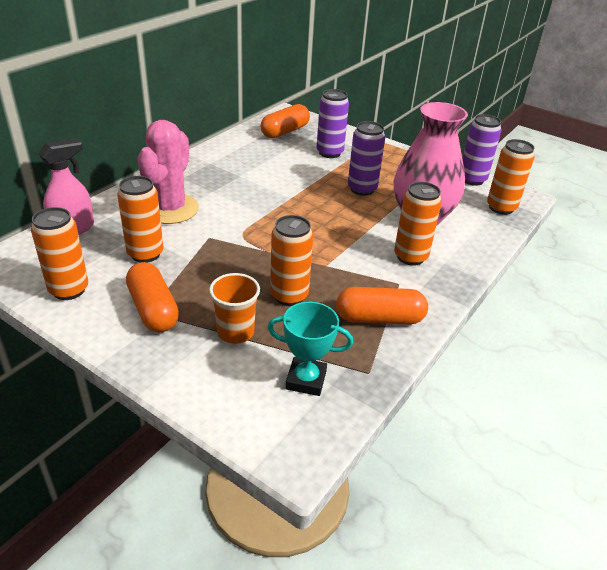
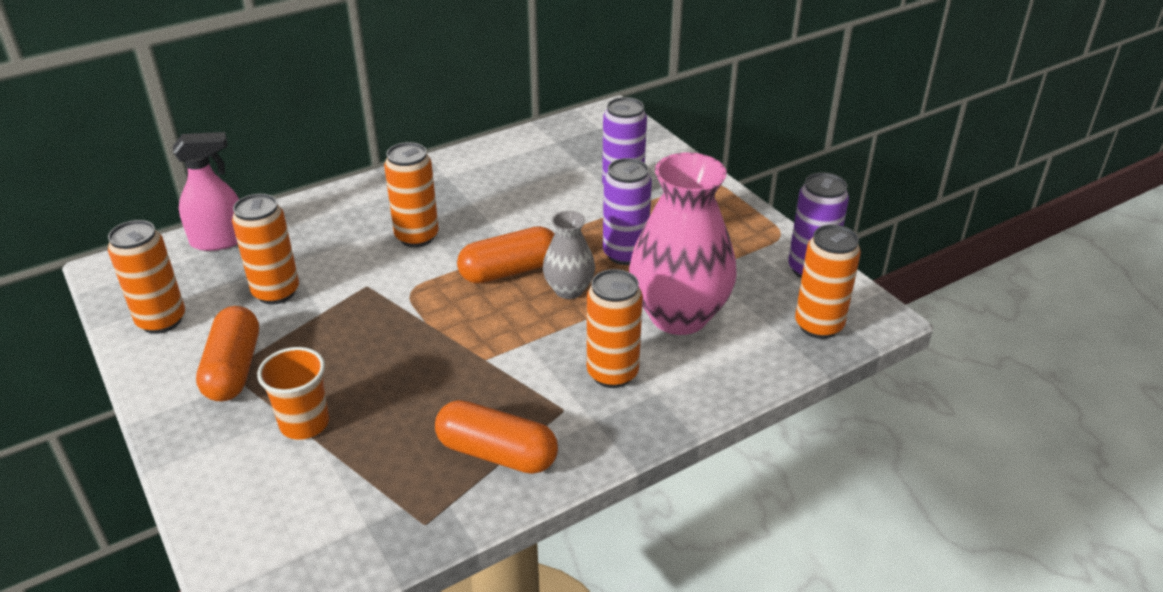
camera: 25 degrees right, 0 degrees up
pink cactus [138,120,199,224] -> none
orange capsule [261,104,310,138] -> orange capsule moved to [457,226,554,284]
turquoise trophy [267,302,353,396] -> none
orange can [270,215,313,306] -> orange can moved to [384,142,439,247]
none -> grey vase [543,211,595,299]

